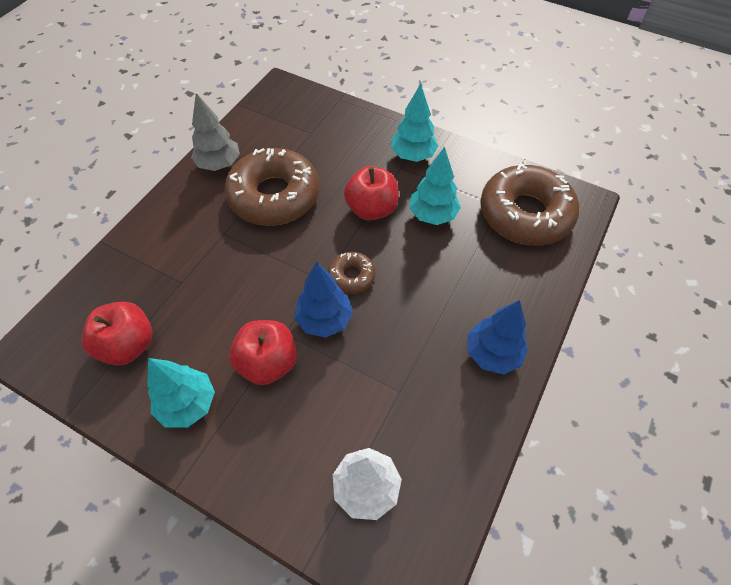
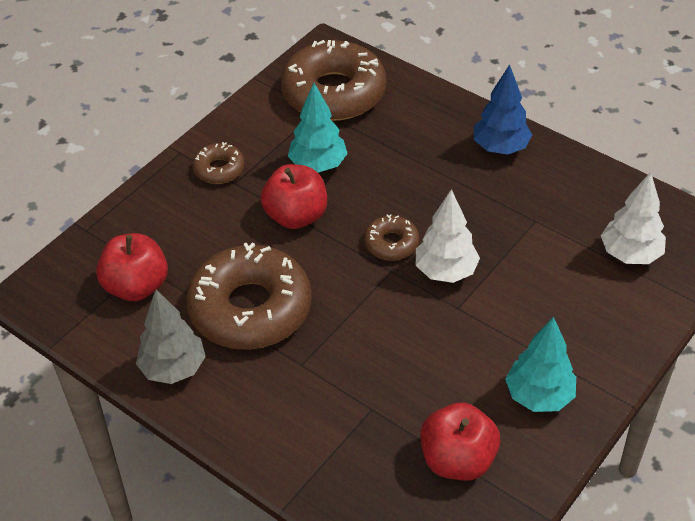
camera: 80 degrees left, 10 degrees down
red apple [229,320,297,385] -> red apple moved to [96,233,168,301]
blue tree [294,262,353,338] -> white tree [416,189,480,283]
turquoise tree [391,84,438,162] -> brown donut [192,142,245,184]

